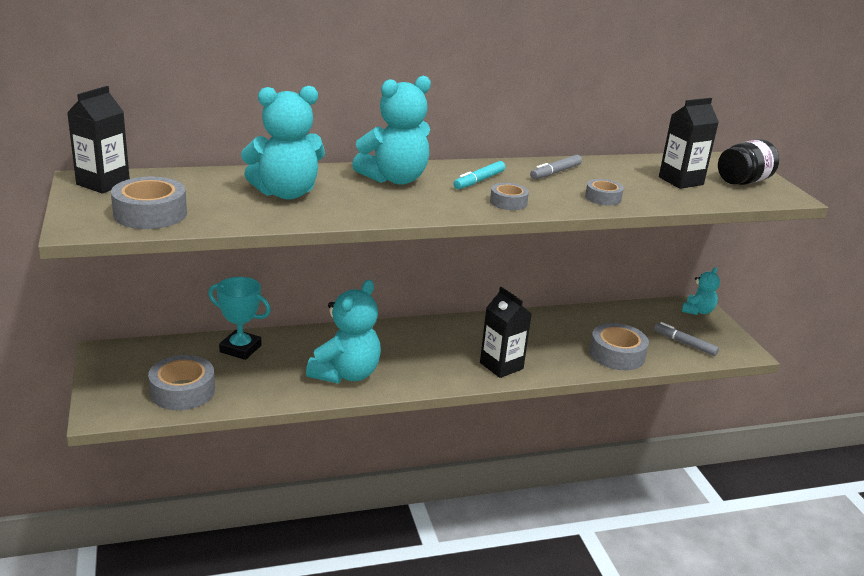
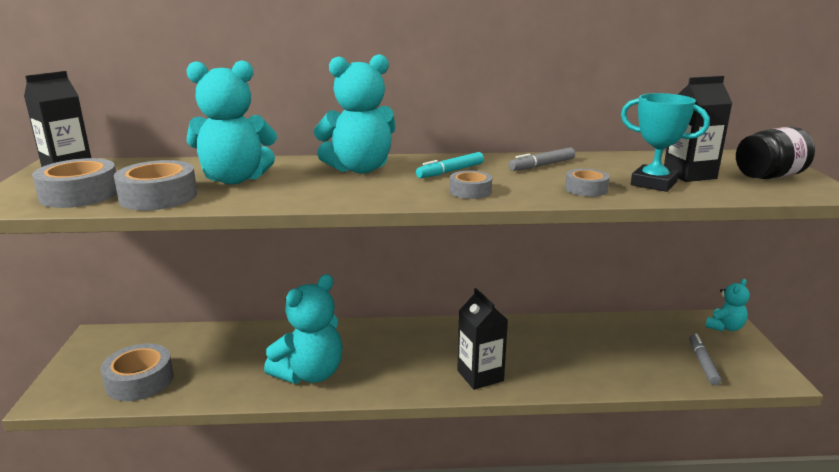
camera: 15 degrees right, 5 degrees down
turquoise trophy [208,277,271,360] -> turquoise trophy moved to [621,93,710,192]
grey tape [589,323,649,370] -> grey tape moved to [114,160,197,210]
grey marker [654,322,719,356] -> grey marker turned 45 degrees clockwise [689,334,722,385]

